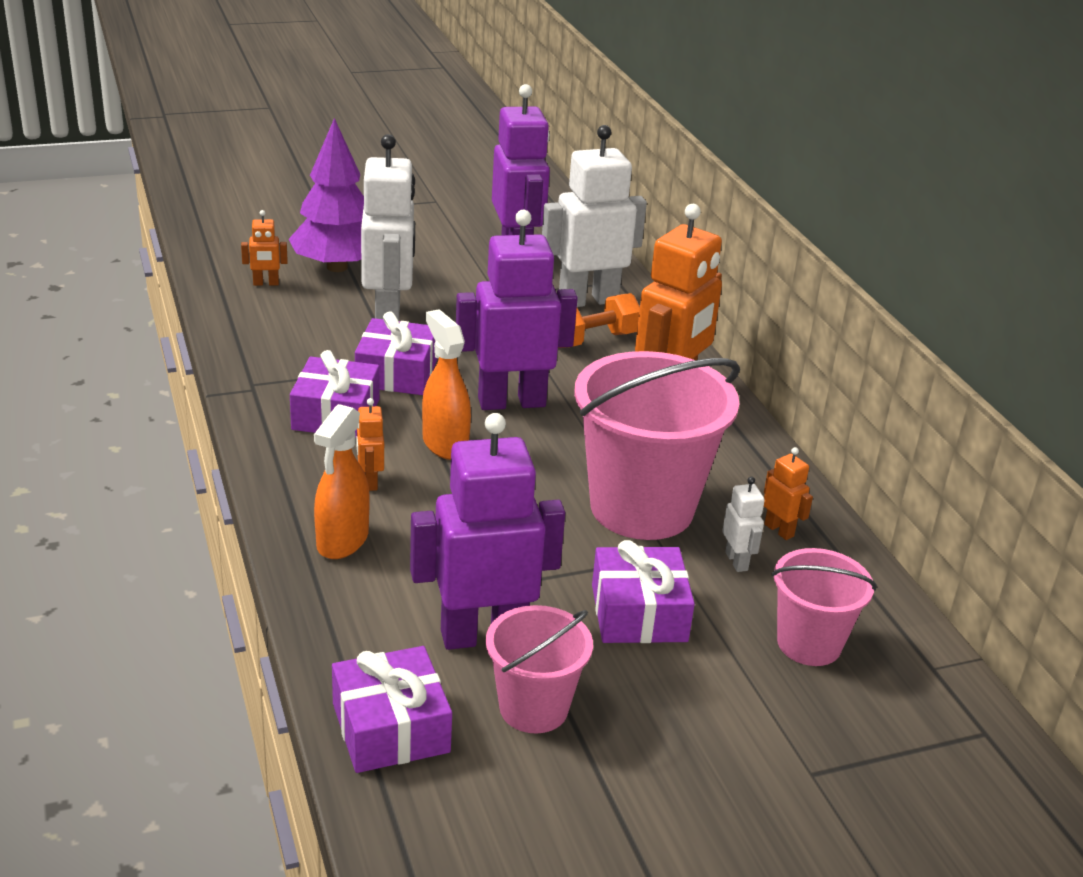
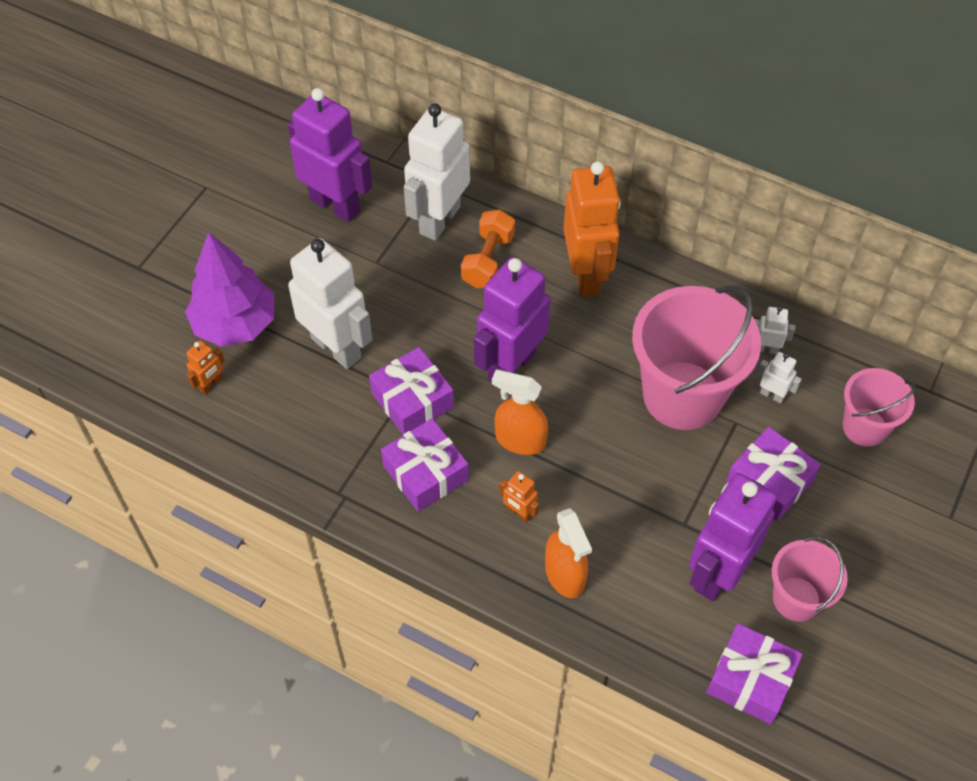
camera: 40 degrees left, 25 degrees up
orange robot [764,447,813,540] -> white robot [754,306,795,354]

